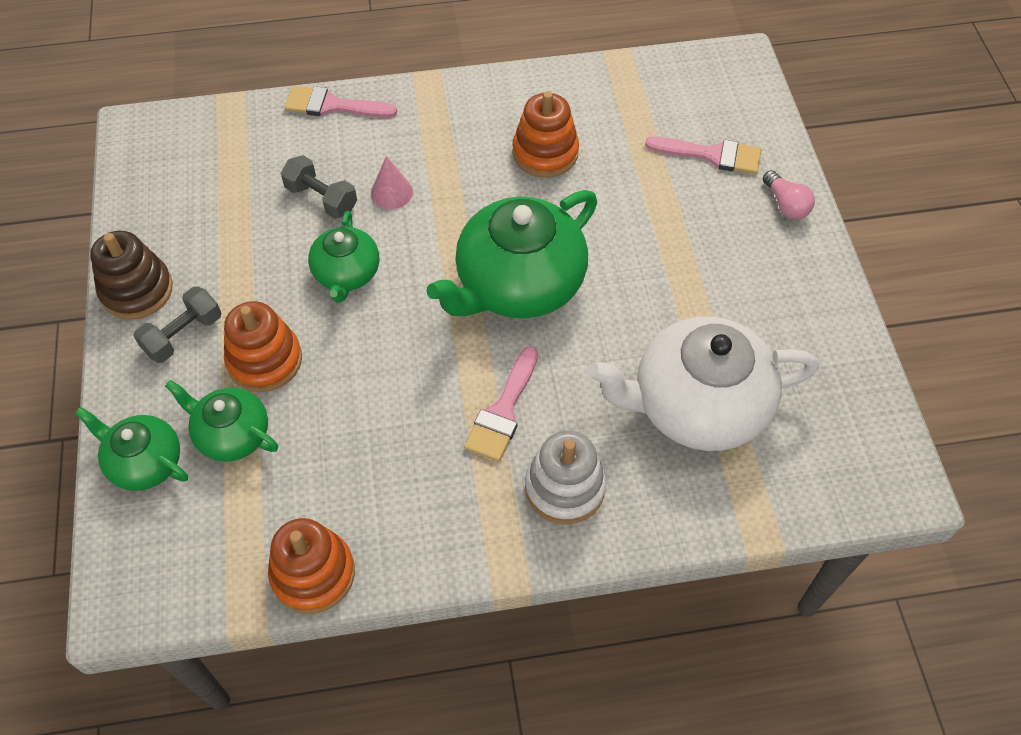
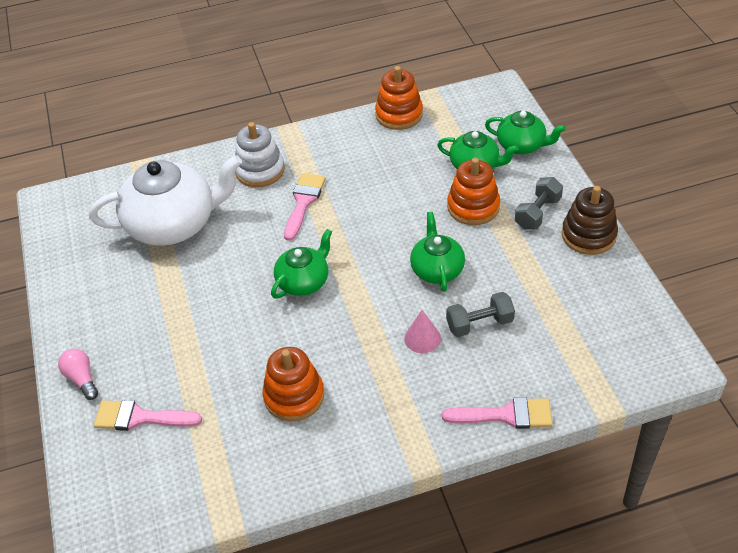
camera: 175 degrees right, 10 degrees down
grey dumbbell [281,155,357,219] -> grey dumbbell turned 45 degrees counterclockwise [446,292,515,337]
green teapot [426,190,597,318] -> green teapot [271,229,332,299], size x0.54

